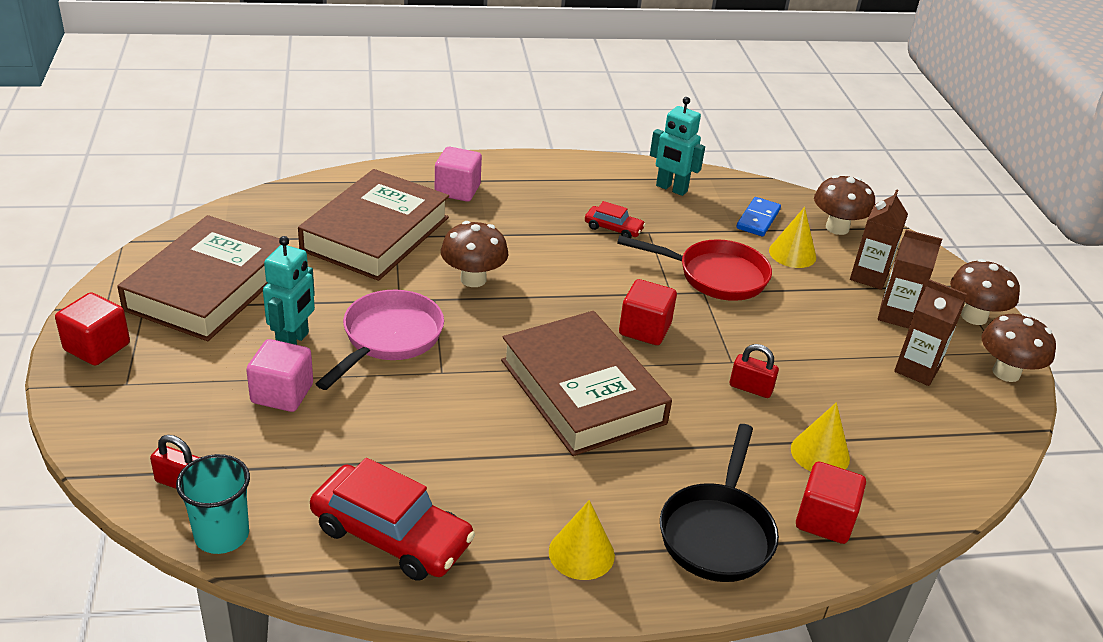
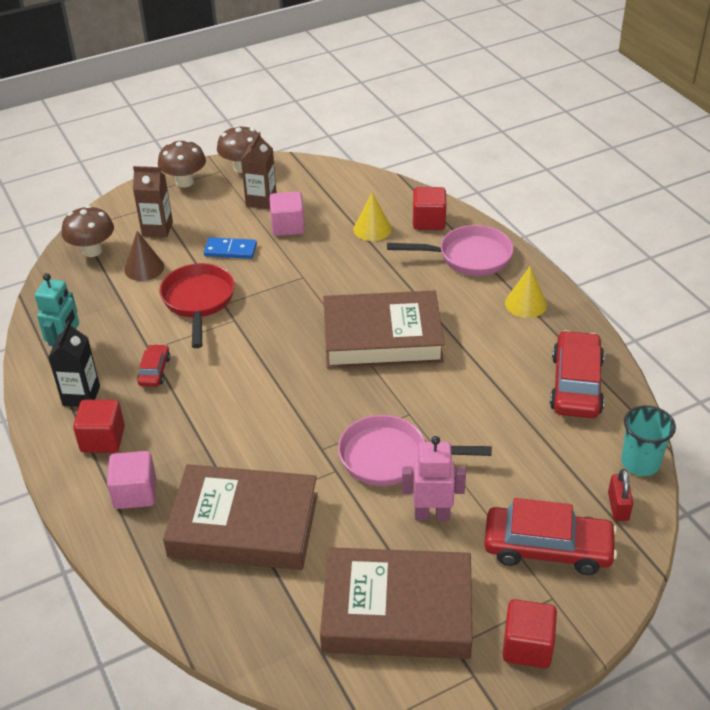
camera: 105 degrees left, 5 degrees up
pink cube [246,339,313,412] -> pink cube moved to [269,192,305,236]
turquoise robot [263,236,315,345] -> pink robot [402,436,466,520]
brown mushroom [441,221,509,287] -> none
brown book [501,311,672,456] -> brown book turned 45 degrees clockwise [323,291,445,369]
red cube [619,279,677,345] -> red cube moved to [73,400,125,453]
black pan [660,424,779,582] -> pink pan [387,225,513,276]
red padlock [730,344,779,398] -> none
blue domino [736,197,781,236] -> blue domino moved to [204,237,257,259]
yellow cone [769,207,816,268] -> brown cone [124,231,164,281]
brown carton [878,230,942,329] -> none
none -> black carton [48,321,100,407]
none -> red car [484,498,617,575]

